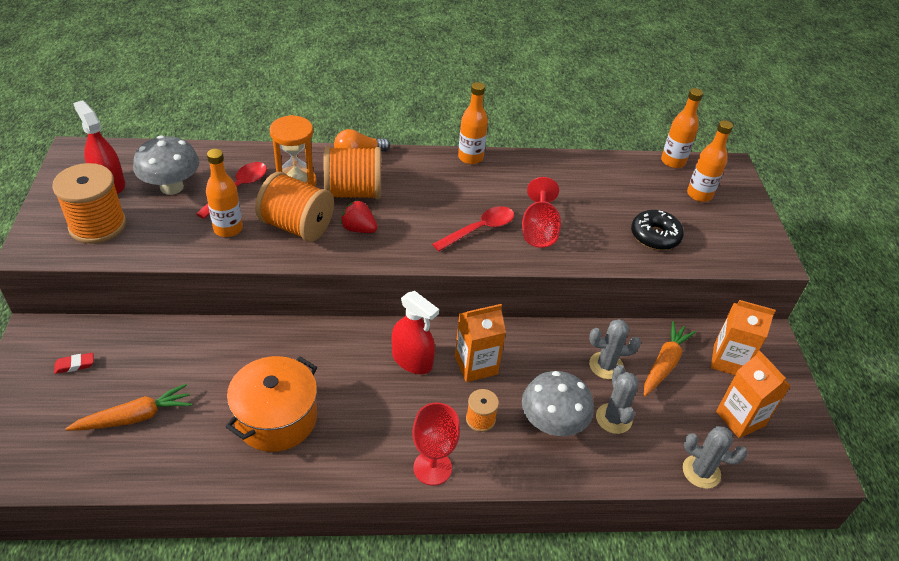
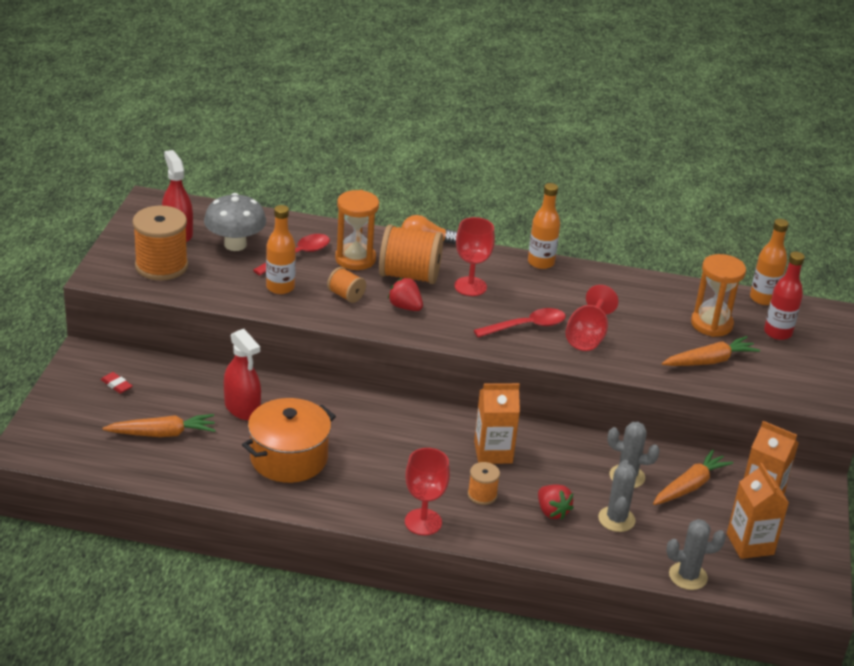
camera: 15 degrees right, 10 degrees down
red eraser [54,353,93,374] -> red eraser turned 45 degrees clockwise [101,372,133,394]
orange spool [255,172,334,242] -> orange spool [327,267,366,303], size x0.51
red spray bottle [392,291,439,374] -> red spray bottle moved to [224,329,261,420]
grey mushroom [522,371,594,436] -> red strawberry [538,484,574,520]
black donut [631,210,684,250] -> orange carrot [662,336,760,366]
grey cactus [683,426,748,489] -> grey cactus turned 45 degrees counterclockwise [666,519,726,590]
orange bottle [687,120,733,202] -> red bottle [764,252,805,340]
none -> red goblet [454,217,495,296]
none -> orange hourglass [691,254,746,337]

